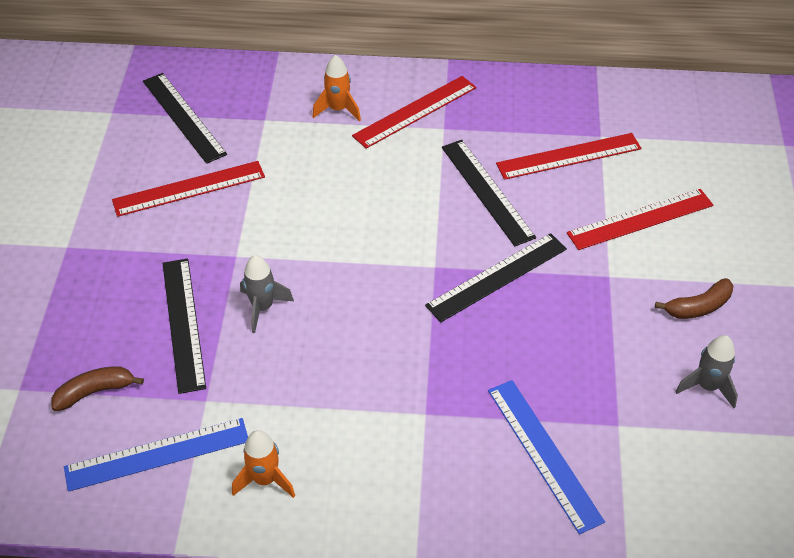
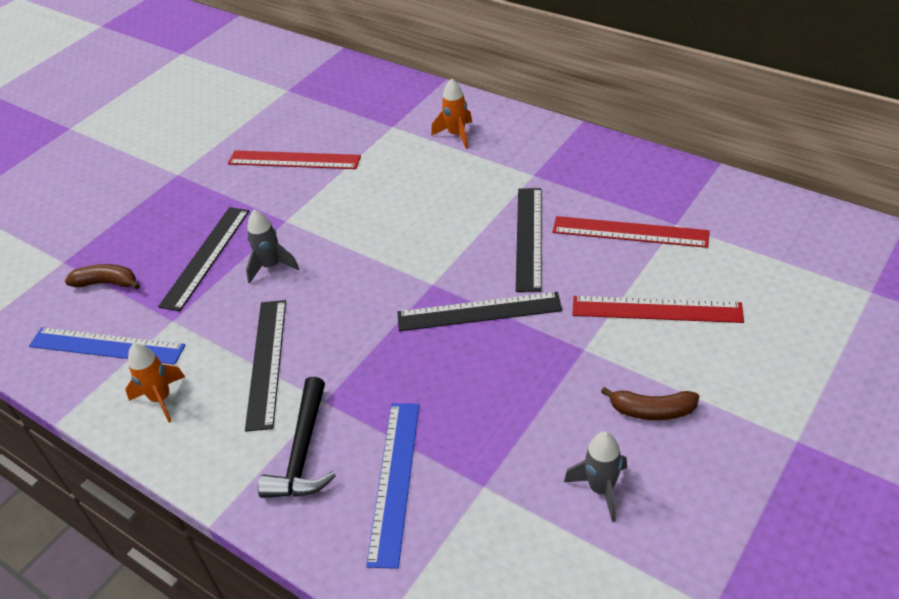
camera: 35 degrees right, 5 degrees down
black ruler [143,73,227,164] -> black ruler moved to [245,300,286,432]
red ruler [352,76,476,149] -> none
none -> black hammer [258,377,336,498]

